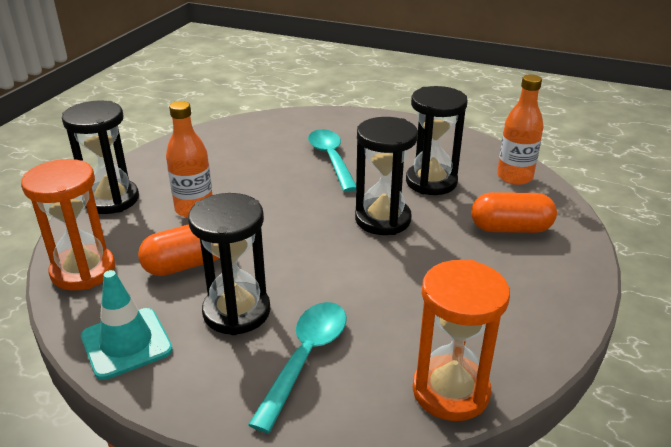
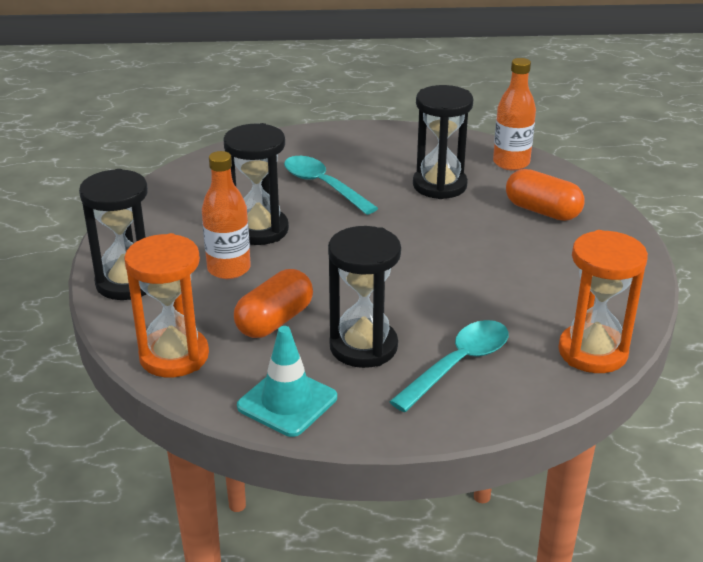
camera: 25 degrees left, 0 degrees up
turquoise spoon [248,302,347,433] -> turquoise spoon turned 45 degrees clockwise [389,320,509,412]
black hourglass [355,117,418,235] -> black hourglass moved to [223,123,289,245]
orange capsule [471,192,557,233] -> orange capsule turned 60 degrees clockwise [506,169,584,221]

